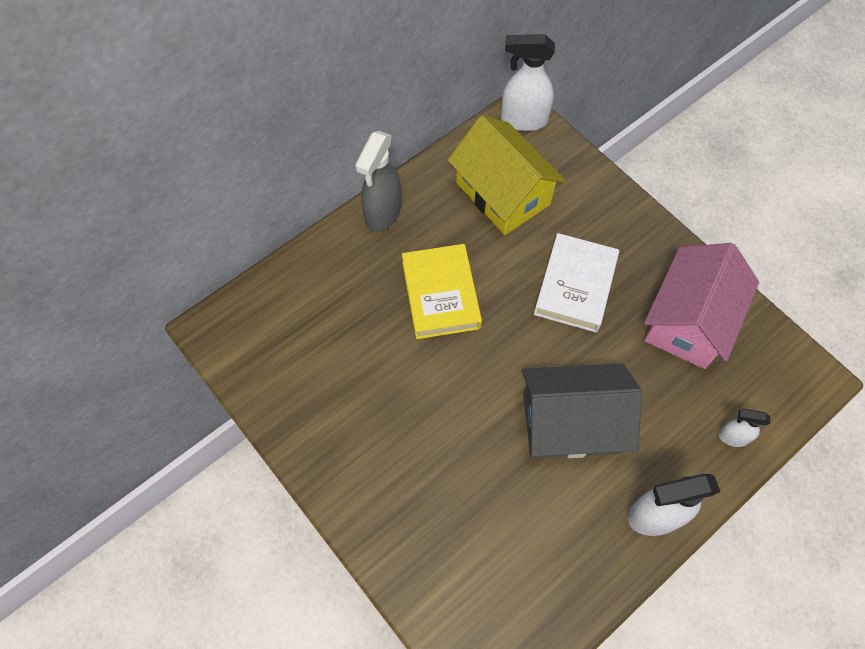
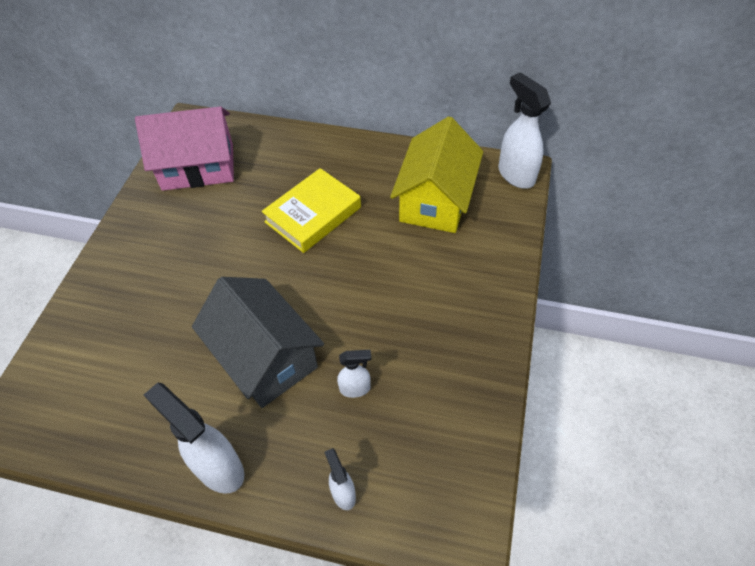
camera: 55 degrees right, 10 degrees down
grey spray bottle [355,131,401,232] -> none
white book [534,233,619,333] -> none
pink house [644,243,759,369] -> pink house moved to [135,106,234,191]
none -> white spray bottle [337,350,371,398]

